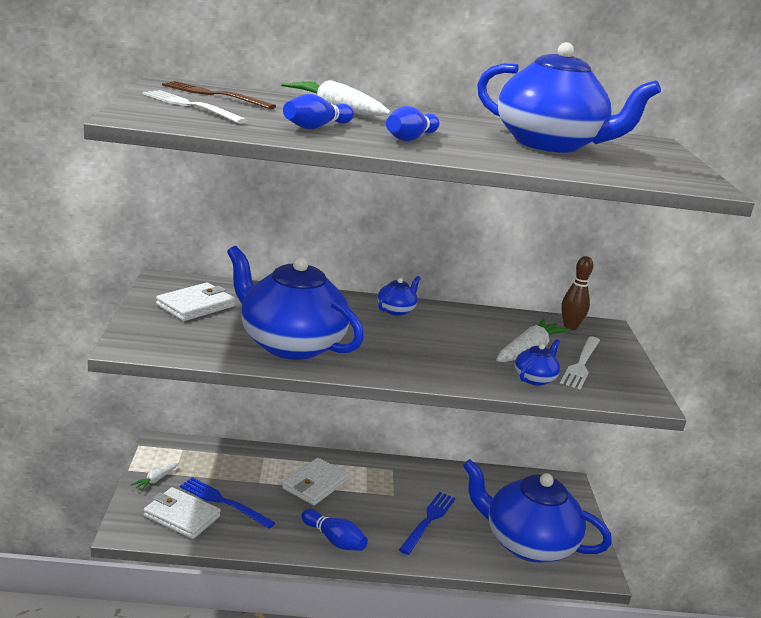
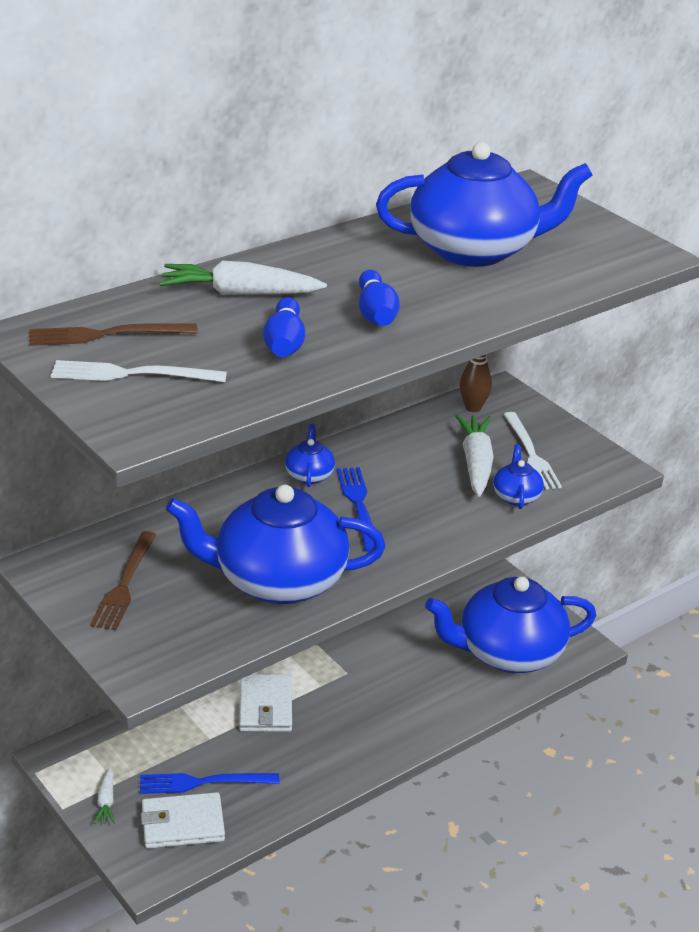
camera: 35 degrees left, 10 degrees up
white wallet [156,283,235,321] -> brown fork [90,531,156,630]
blue bowling pin [301,509,368,551] -> none
blue fork [399,492,456,555] -> blue fork moved to [337,467,374,552]

